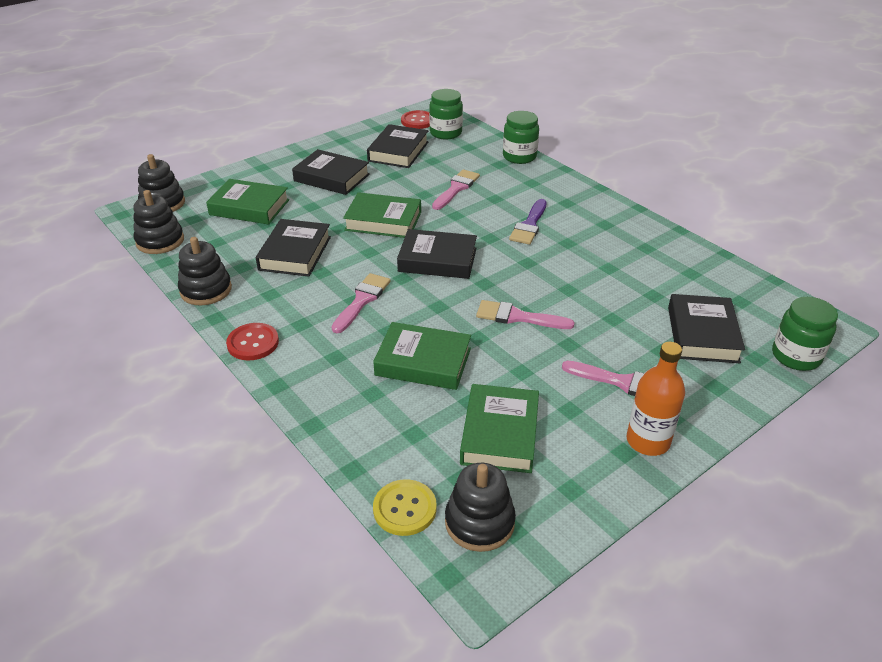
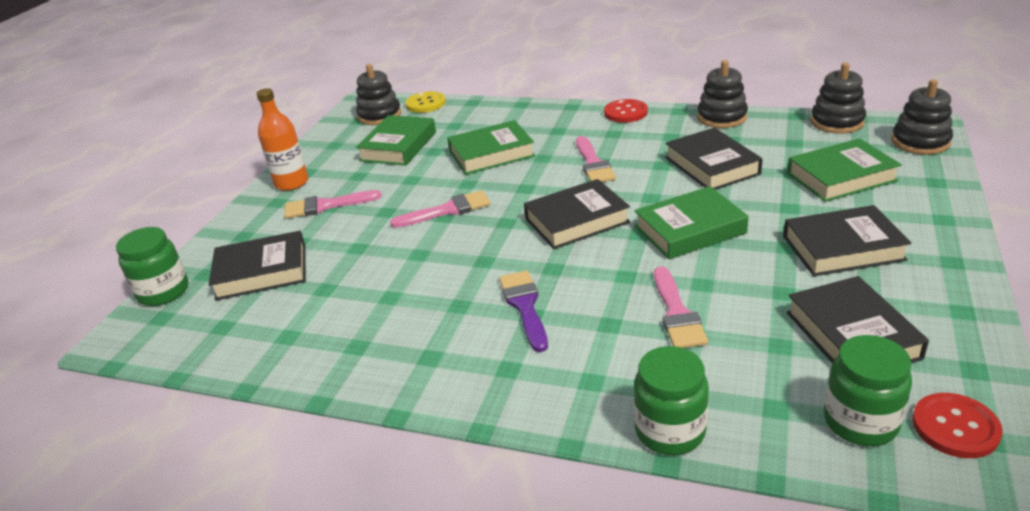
camera: 150 degrees right, 5 degrees down
green book [460,384,539,473] -> green book turned 45 degrees clockwise [356,115,436,166]
black book [668,294,745,363] -> black book turned 75 degrees counterclockwise [208,231,306,301]

